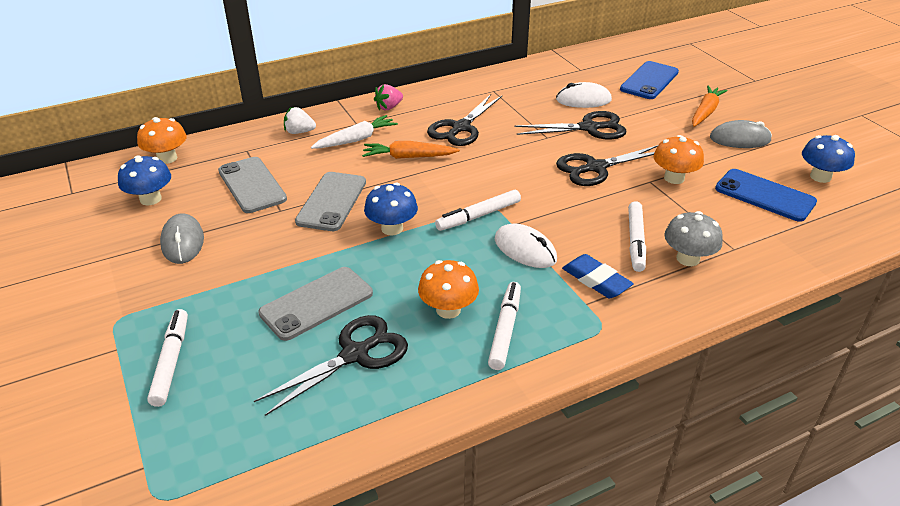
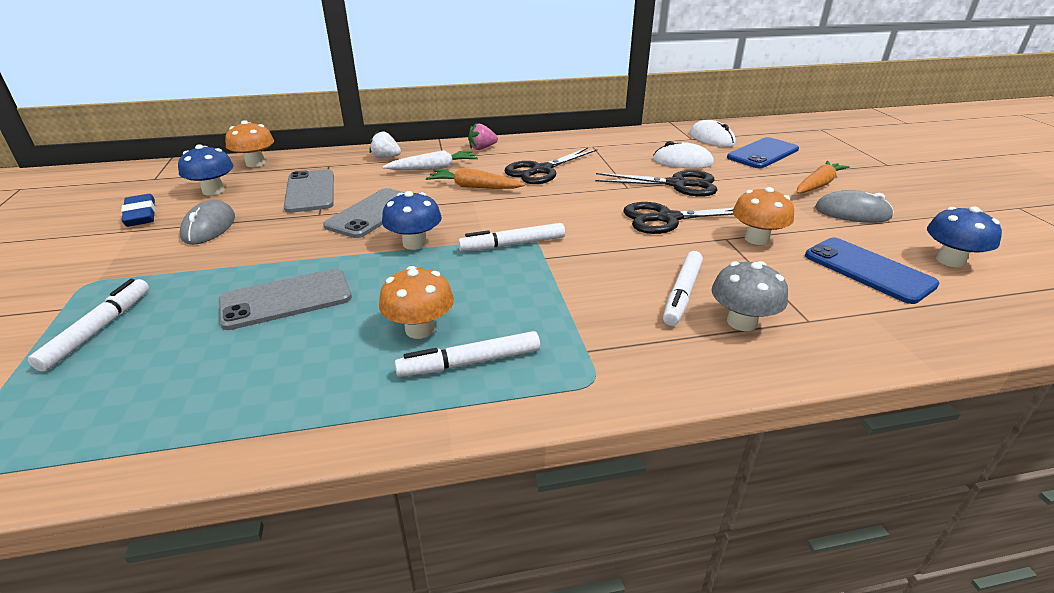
camera: 15 degrees right, 5 degrees down
black scissors [254,315,408,416] -> none
white marker [488,282,521,370] -> white marker turned 135 degrees counterclockwise [395,331,540,377]
white mouse [495,223,557,268] -> white mouse moved to [690,120,736,147]
blue eraser [562,254,634,299] -> blue eraser moved to [121,194,156,227]

